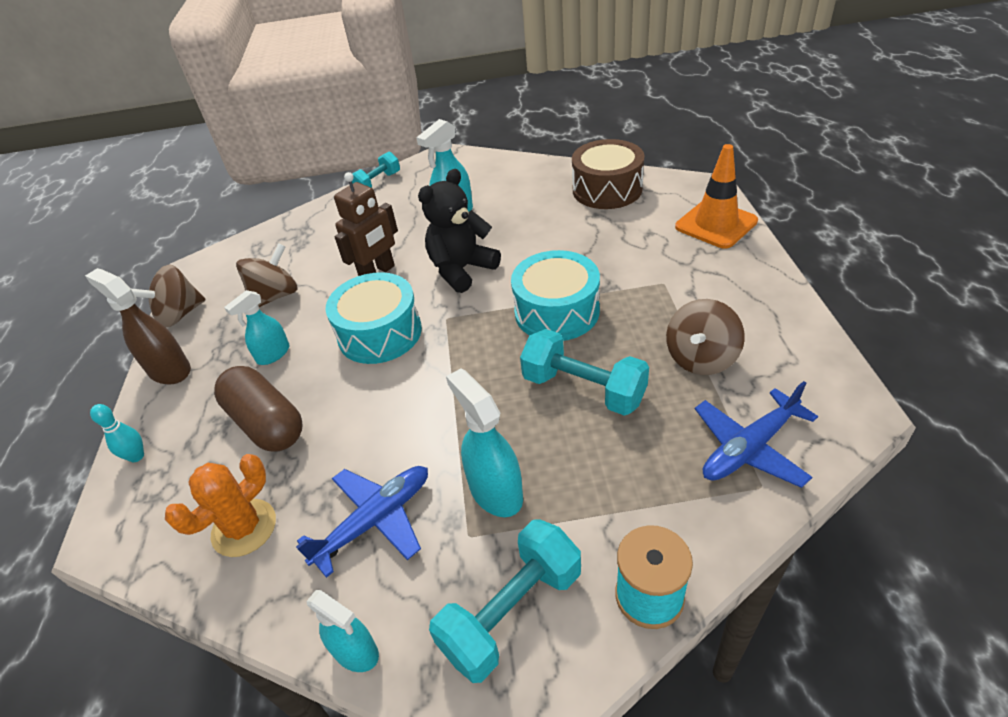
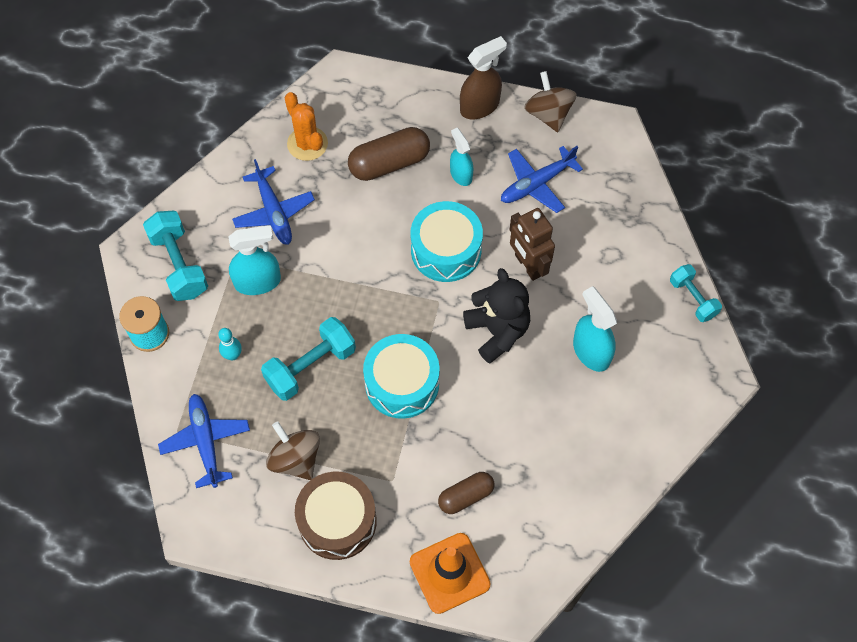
camera: 105 degrees right, 20 degrees up
turquoise bowling pin [90,404,144,462] -> turquoise bowling pin moved to [218,328,242,360]
brown spinning top [236,243,298,307] -> blue plane [501,146,583,213]
turquoise spray bottle [307,590,379,672] -> none
brown drum [572,139,645,209] -> brown drum moved to [295,472,377,560]
none -> brown capsule [438,472,495,514]

